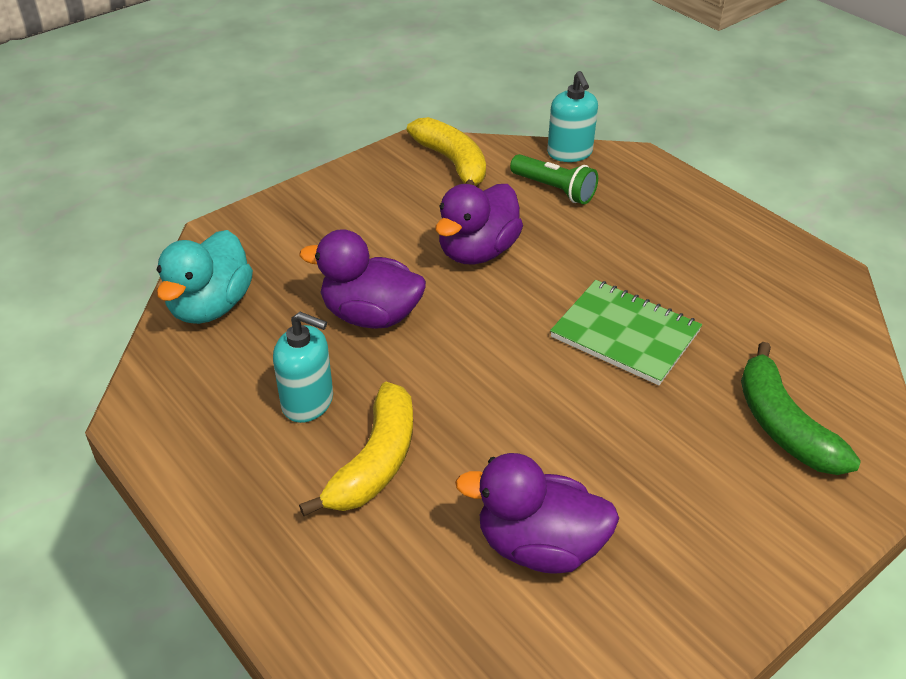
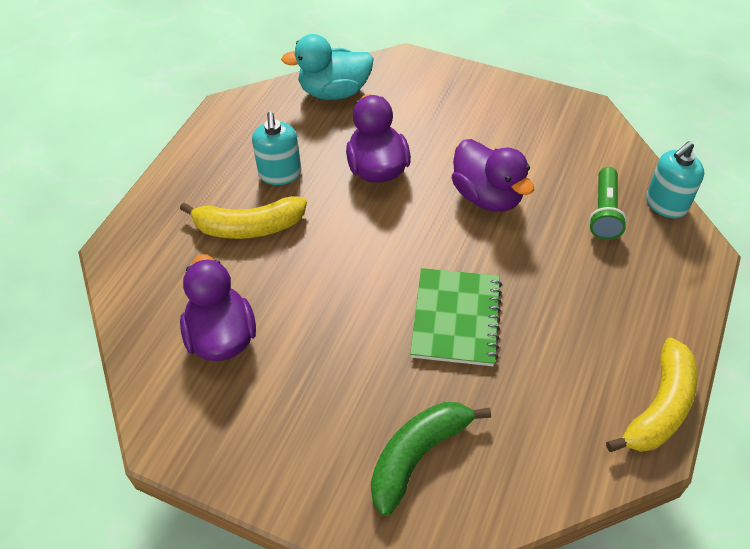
camera: 65 degrees right, 10 degrees up
yellow banana [407,117,486,186] -> yellow banana moved to [606,338,697,452]
purple duck [435,184,523,264] -> purple duck turned 135 degrees counterclockwise [452,139,534,212]

